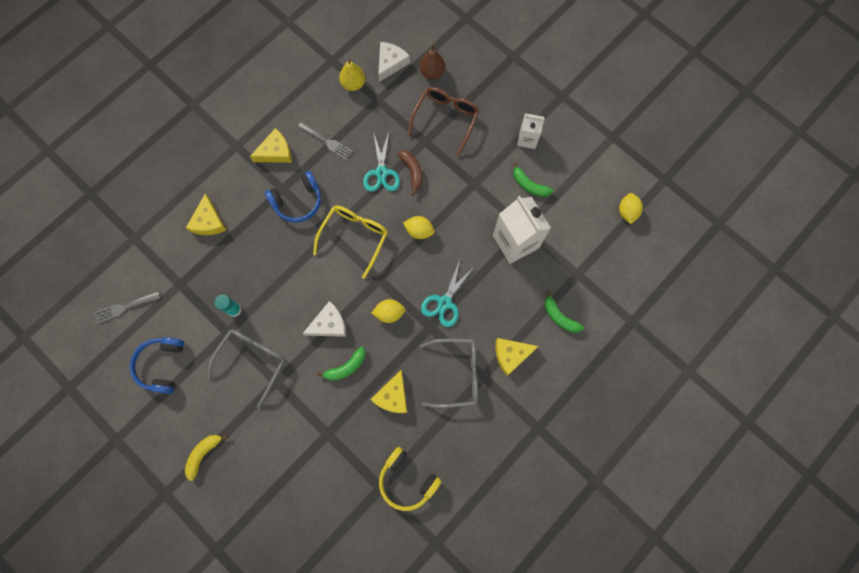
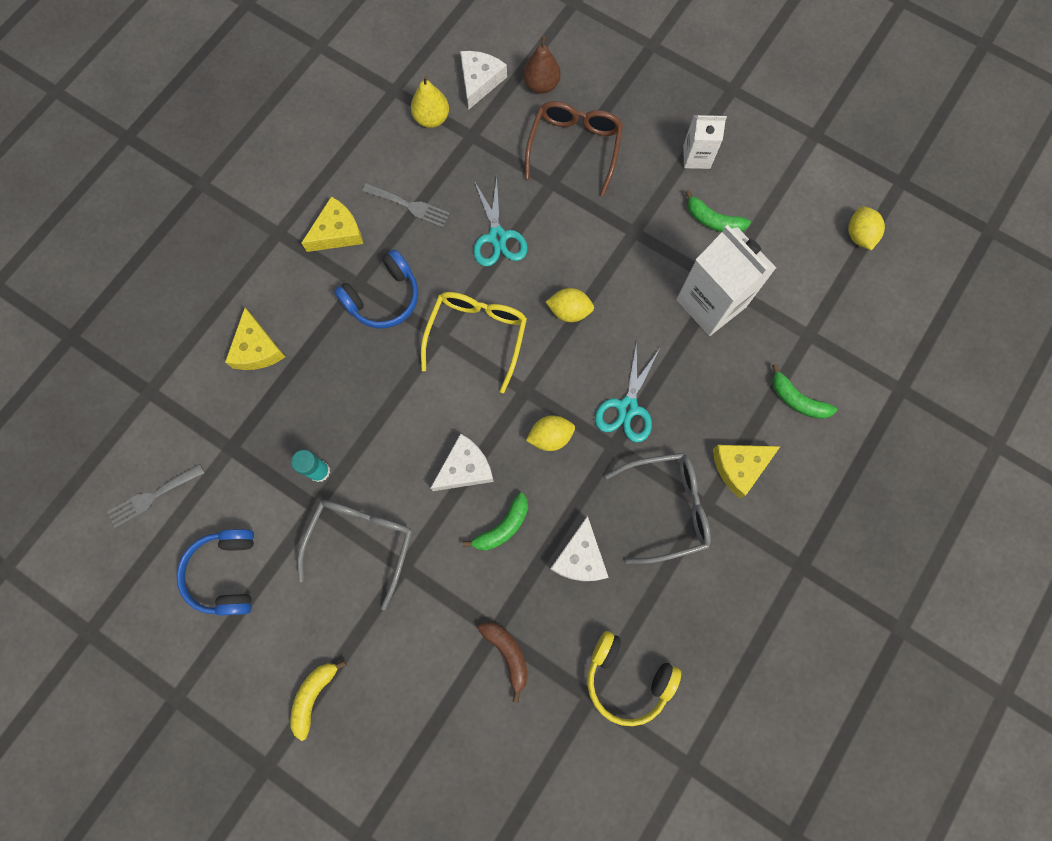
camera: 10 degrees left, 0 degrees up
yellow cheese [370,370,407,413] -> white cheese [550,516,609,581]
brown banana [398,150,422,196] -> brown banana moved to [478,622,528,703]

